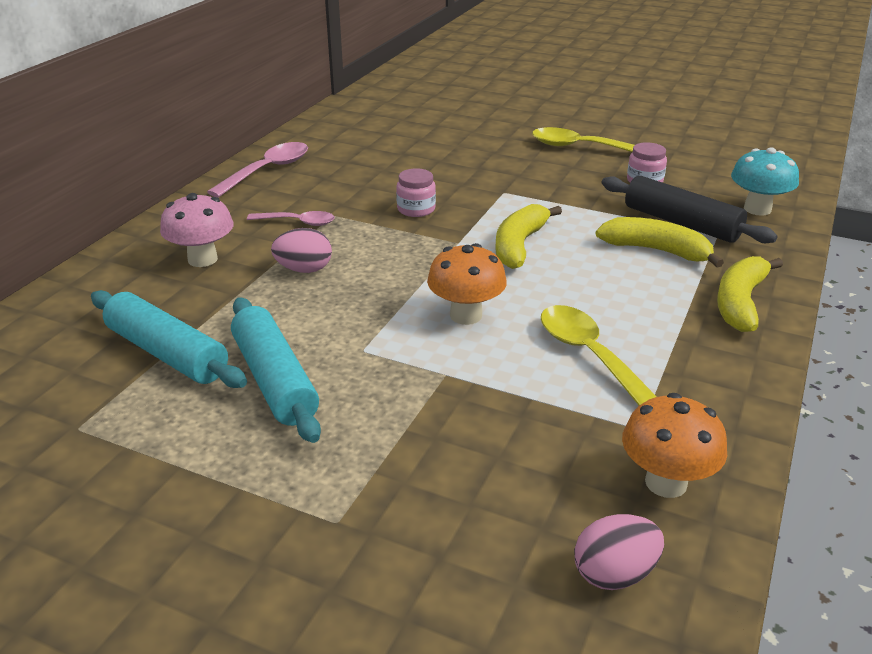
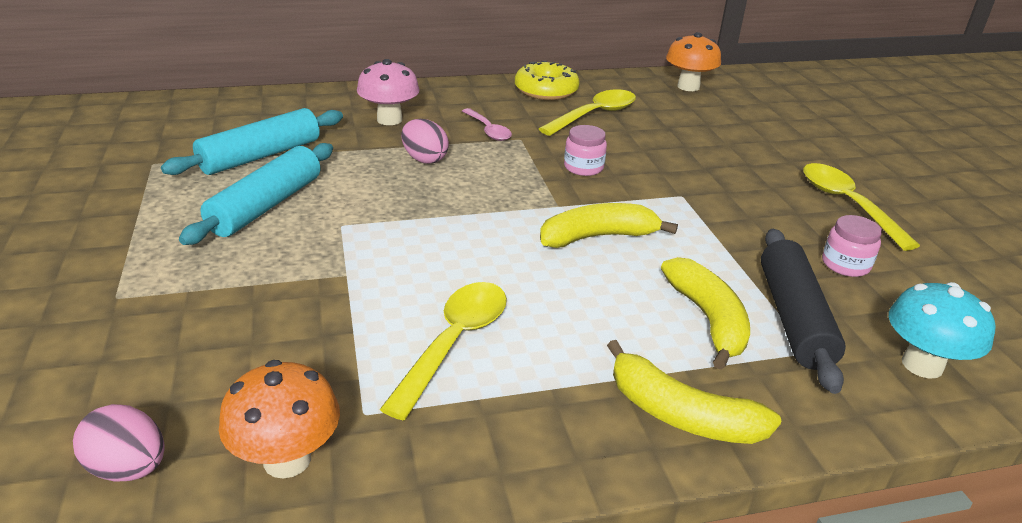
camera: 50 degrees right, 0 degrees up
turquoise rolling pin [91,290,247,388] -> turquoise rolling pin turned 45 degrees clockwise [161,108,343,175]
pink spoon [207,142,308,198] -> yellow donut [515,61,580,100]
orange mushroom [427,243,507,325] -> orange mushroom moved to [666,32,721,91]
yellow banana [717,256,783,332] -> yellow banana turned 135 degrees counterclockwise [607,340,781,444]
none -> yellow spoon [539,89,636,136]

